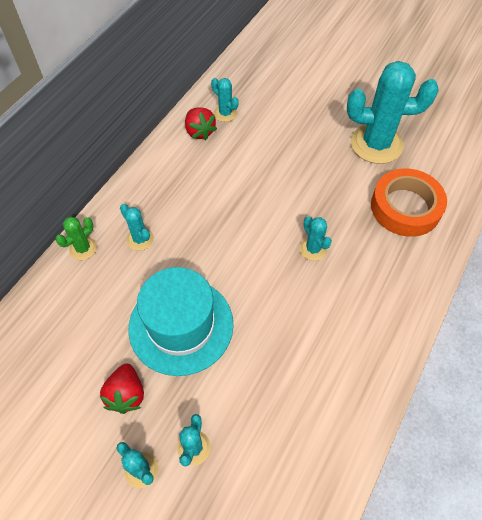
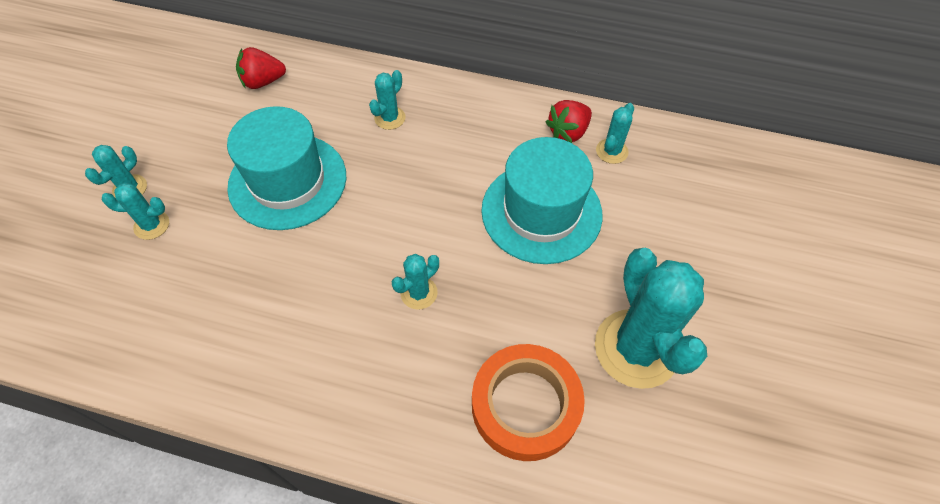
camera: 75 degrees right, 0 degrees up
green cactus [55,217,97,260] -> none
red strawberry [100,363,144,414] -> red strawberry moved to [236,47,286,89]
none -> turquoise hat [481,137,603,264]

